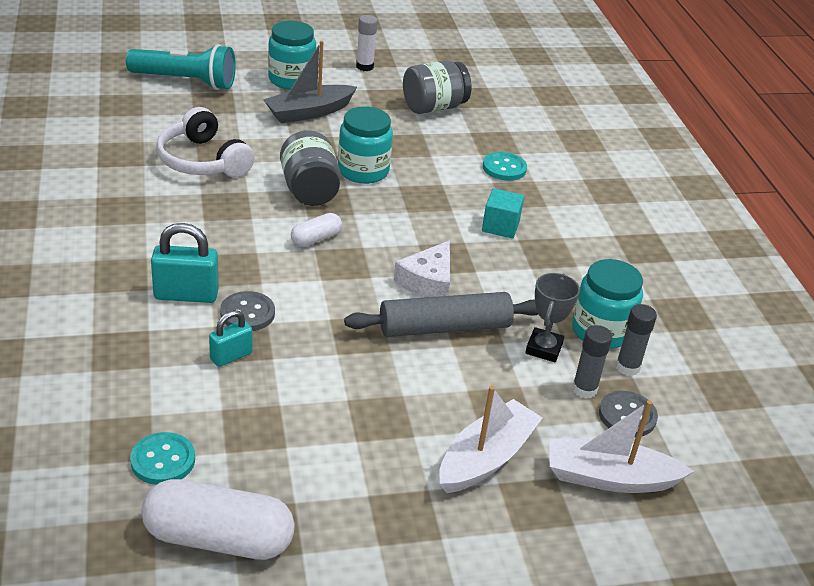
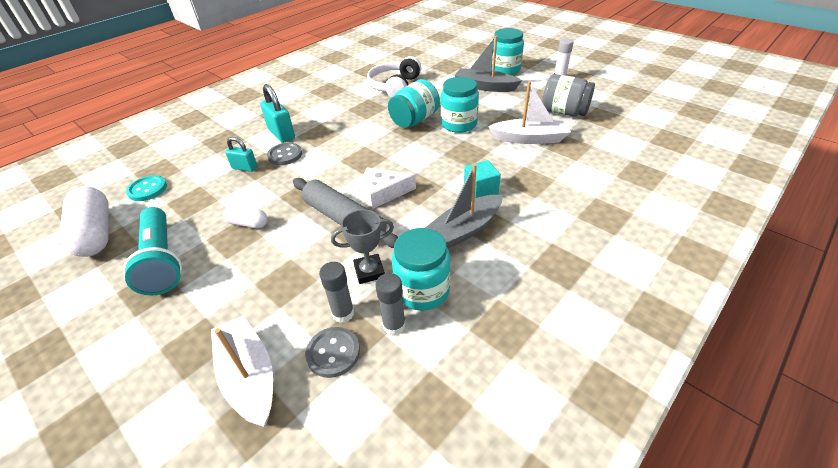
camera: 60 degrees right, 5 degrees up
turquoise flashlight [126,44,236,90] -> turquoise flashlight moved to [123,207,182,295]
grey jar [280,130,340,206] -> turquoise jar [388,79,440,128]
white capsule [291,213,342,247] -> white capsule moved to [223,206,268,228]
white boat [439,386,543,493] -> white boat moved to [488,81,571,144]
turquoise button [483,152,527,181] -> none
none -> grey boat [425,164,503,248]

